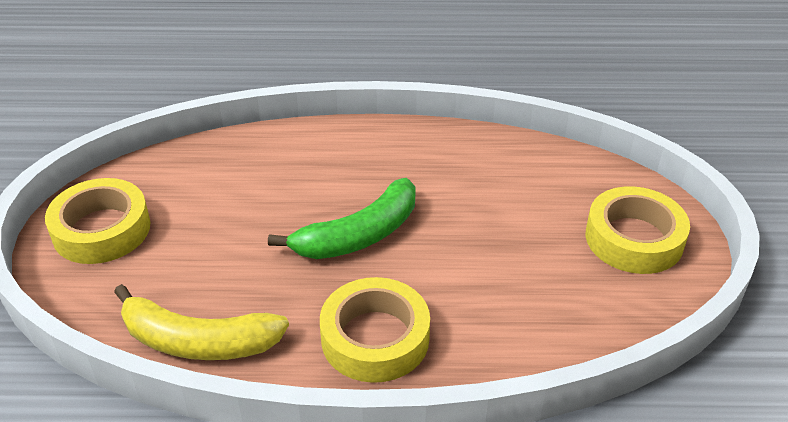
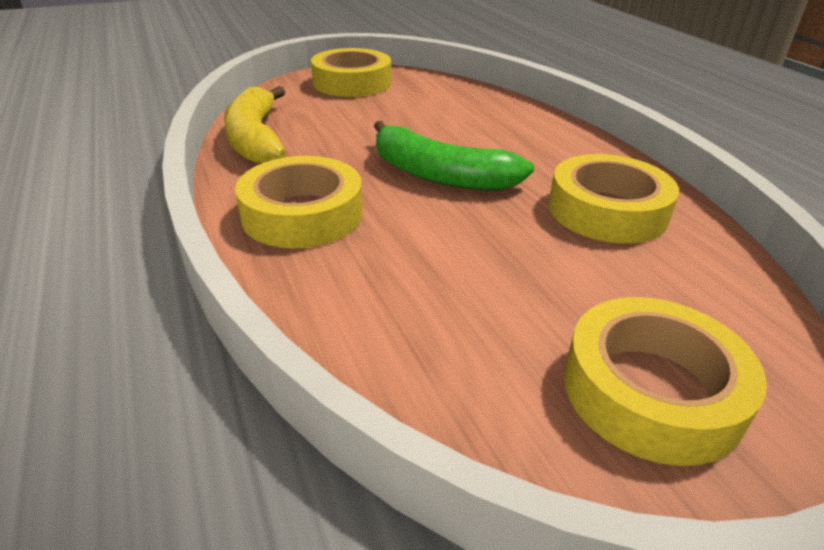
camera: 65 degrees right, 5 degrees down
none -> yellow tape [549,154,679,243]

